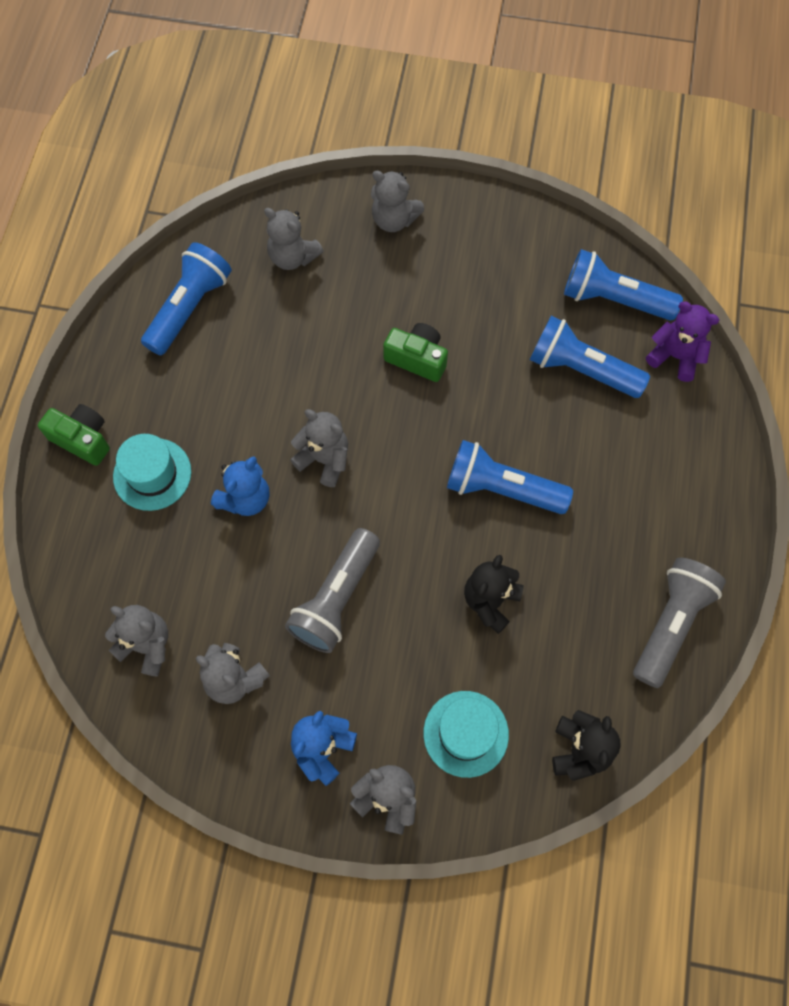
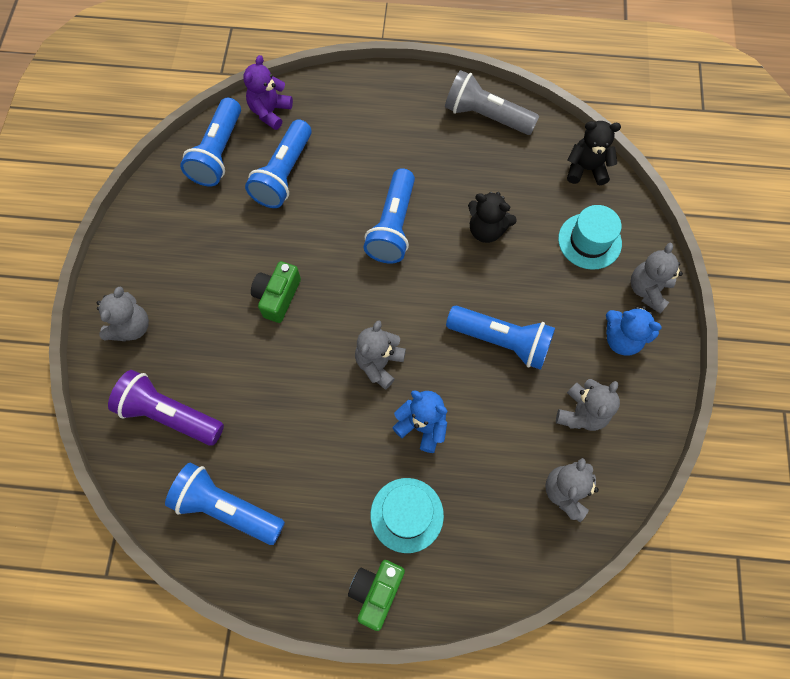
camera: 95 degrees left, 0 degrees up
grey teddy bear [264,208,323,270] -> purple flashlight [108,370,224,446]
grey flashlight [285,528,380,653] -> blue flashlight [446,306,555,370]

